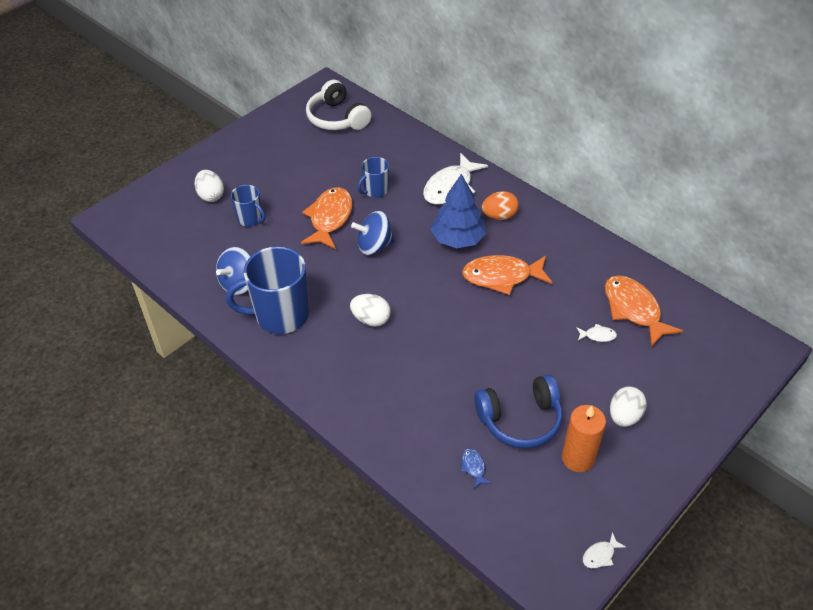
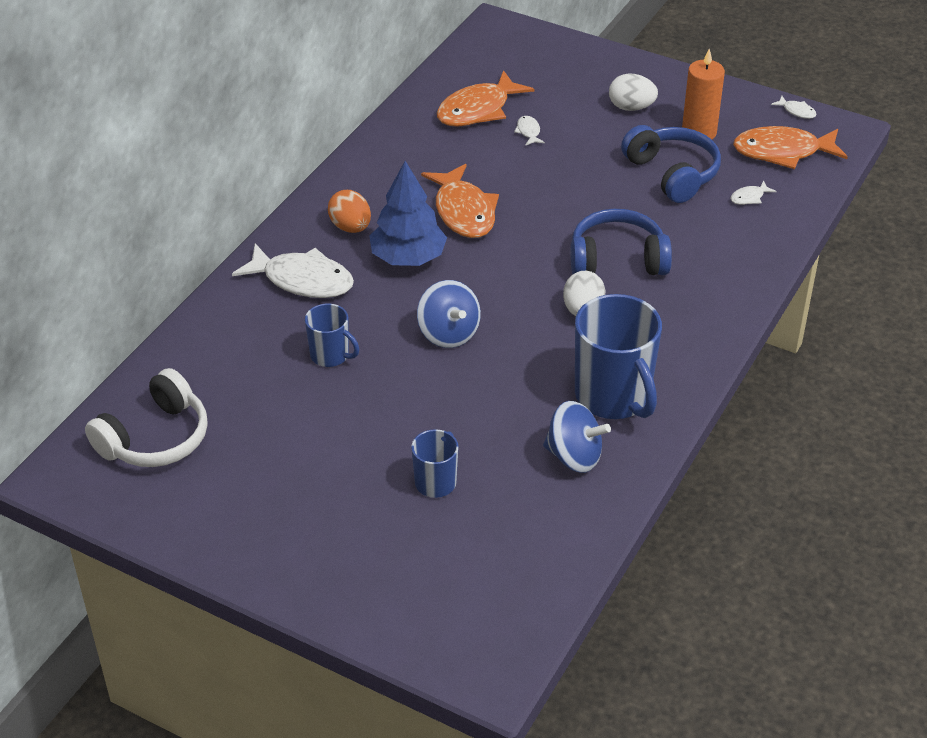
camera: 105 degrees left, 5 degrees down
white egg [194,170,224,202] -> none
orange fish [301,187,353,249] -> orange fish moved to [733,126,848,169]
blue fish [461,448,492,488] -> white fish [731,181,776,205]
none -> blue headphones [571,209,672,275]

